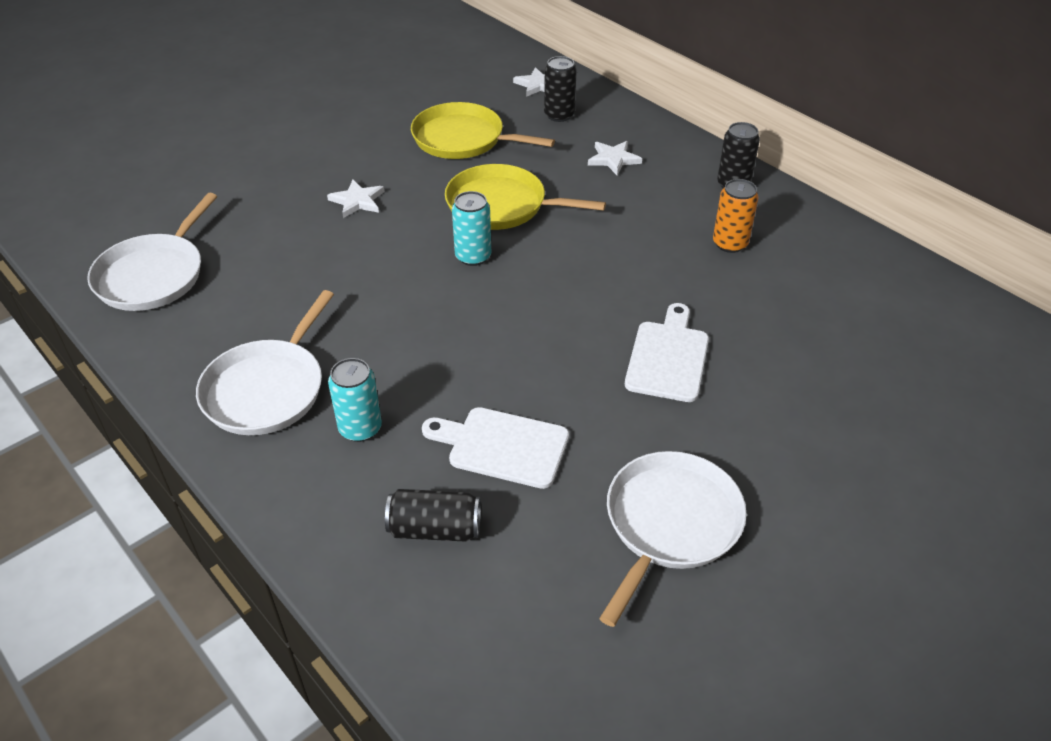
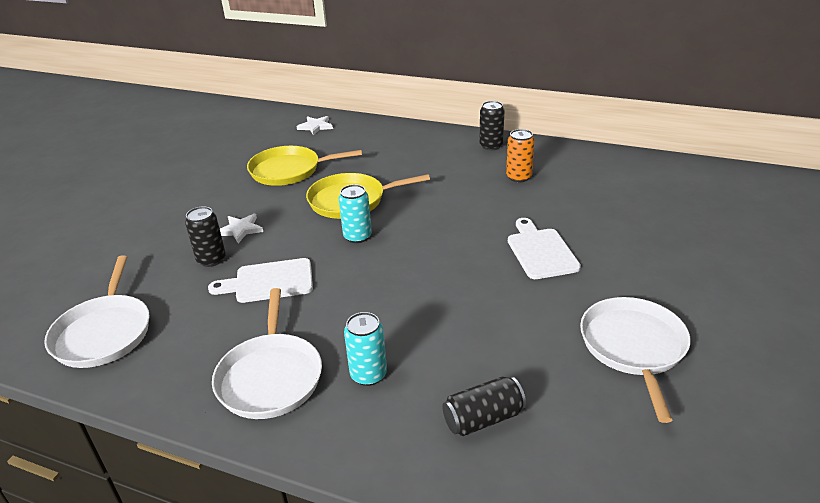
camera: 25 degrees left, 10 degrees down
white cutting board [422,407,569,489] -> white cutting board moved to [208,258,313,303]
black can [544,56,577,122] -> black can moved to [185,206,226,267]
white star [588,141,642,175] -> none

